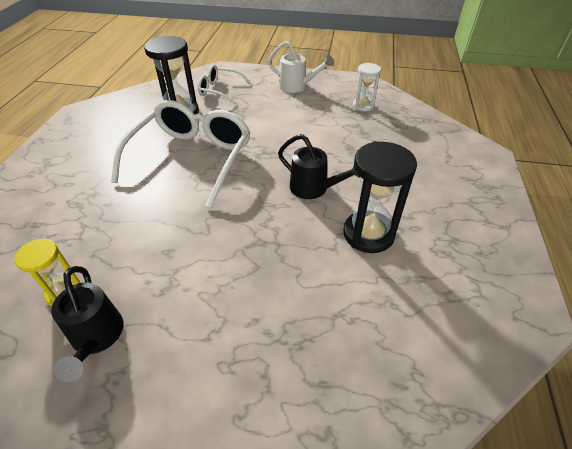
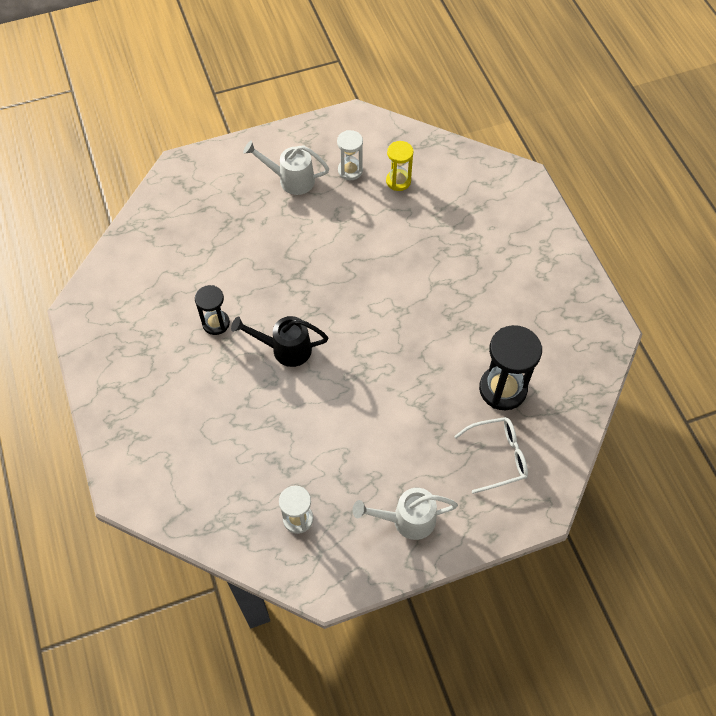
camera: 150 degrees right, 15 degrees up
black watering can [51,266,124,382] -> white hourglass [337,130,363,180]
white glasses [111,100,250,208] -> none
black hourglass [343,141,417,253] -> black hourglass [195,285,230,335], size x0.60
none -> white watering can [243,141,329,195]

